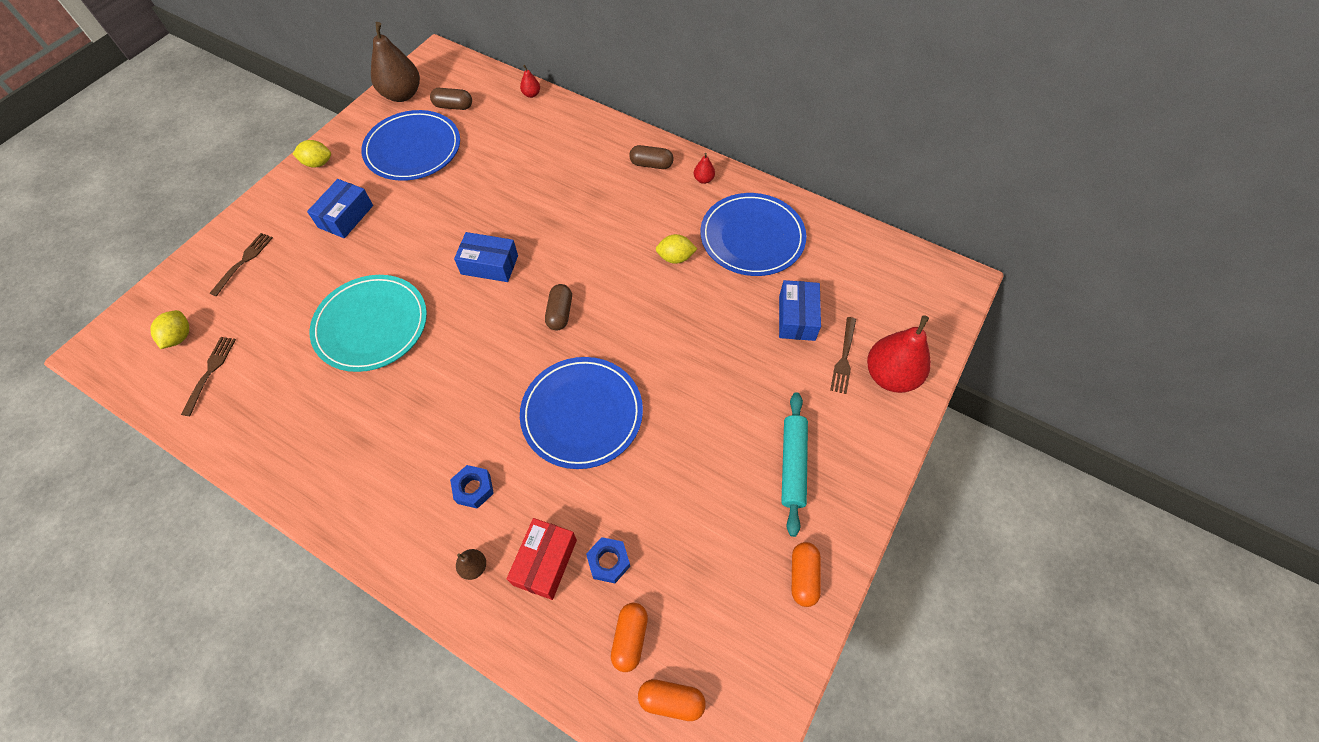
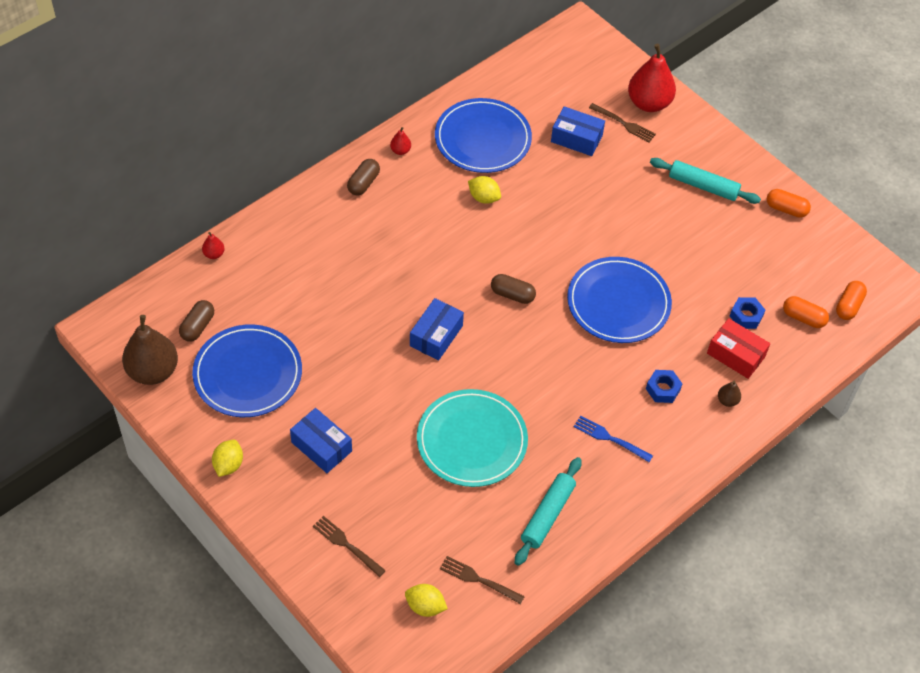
camera: 75 degrees left, 5 degrees down
yellow lemon [656,234,697,264] -> yellow lemon turned 75 degrees counterclockwise [468,176,501,204]
none -> turquoise rolling pin [515,457,582,566]
none -> blue fork [574,416,653,462]

